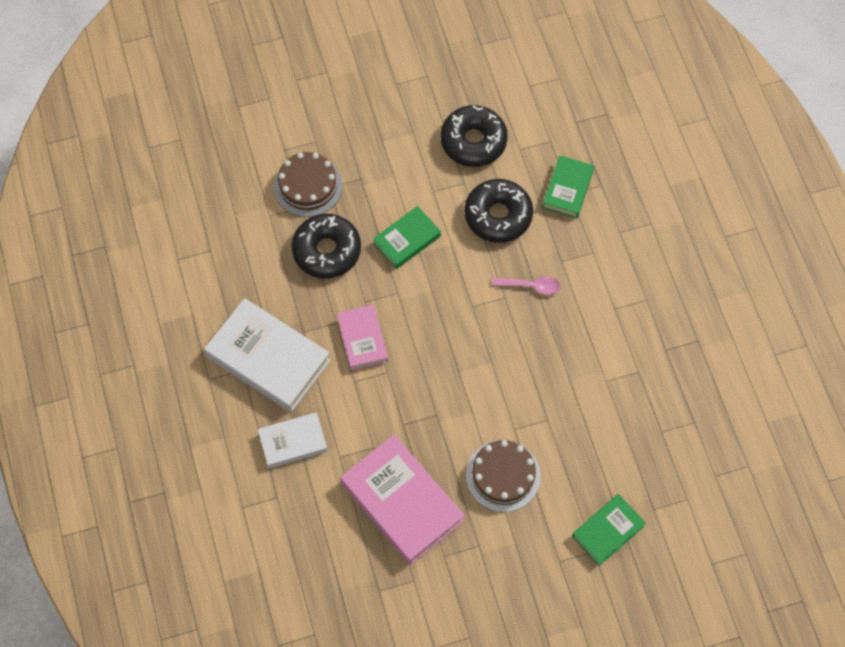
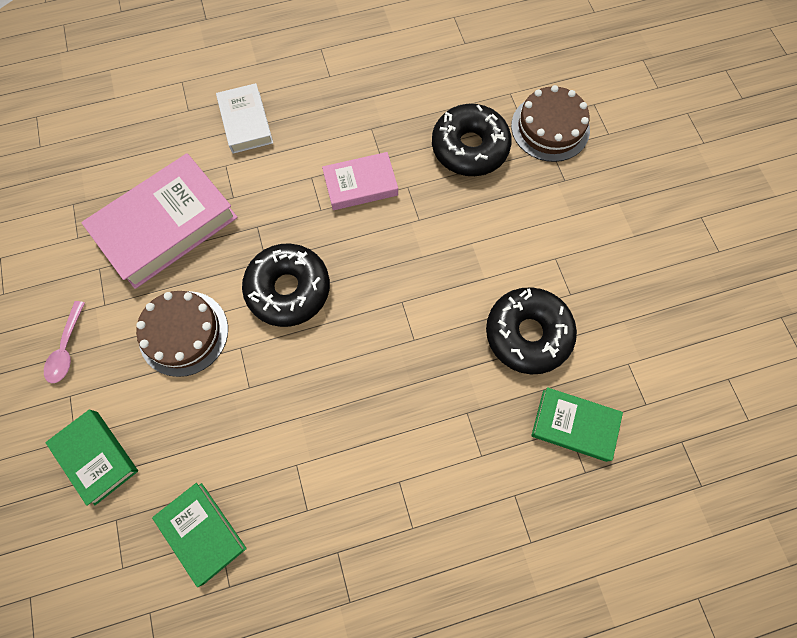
camera: 90 degrees right, 5 degrees up
white book [204,298,330,412] -> none
green book [373,206,441,269] -> green book moved to [152,483,247,587]
black donut [441,105,508,167] -> black donut moved to [242,244,330,327]
pink spoon [492,277,561,295] -> pink spoon moved to [44,301,85,383]

